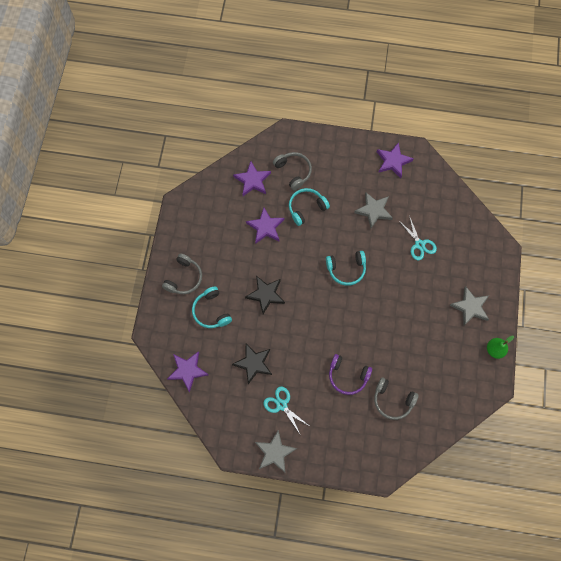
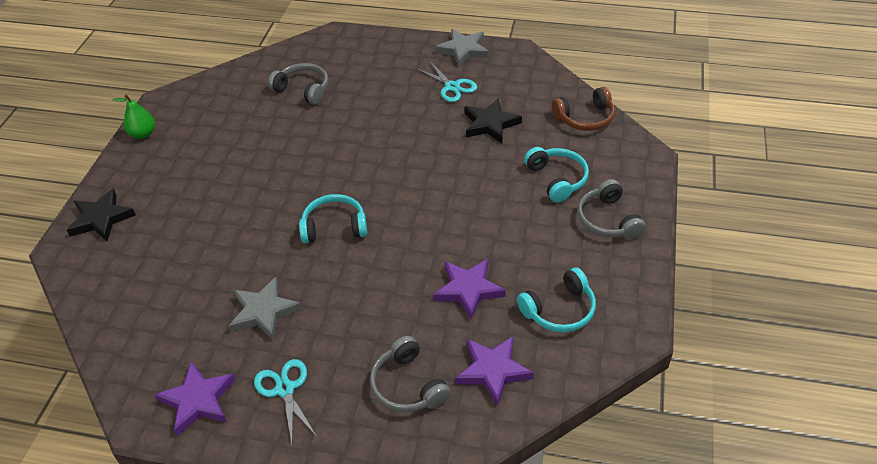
camera: 175 degrees left, 25 degrees down
grey headphones [162,253,202,294] -> grey headphones turned 45 degrees counterclockwise [578,179,646,240]
purple star [167,351,209,392] -> brown headphones [552,87,615,131]
black star [245,276,285,314] -> black star moved to [67,188,136,241]
turquoise headphones [289,188,330,226] -> turquoise headphones moved to [517,267,596,332]
purple headphones [329,354,372,395] -> none
turquoise scissors [398,215,437,260] -> turquoise scissors moved to [254,359,317,444]
grey star [449,286,489,325] -> none

